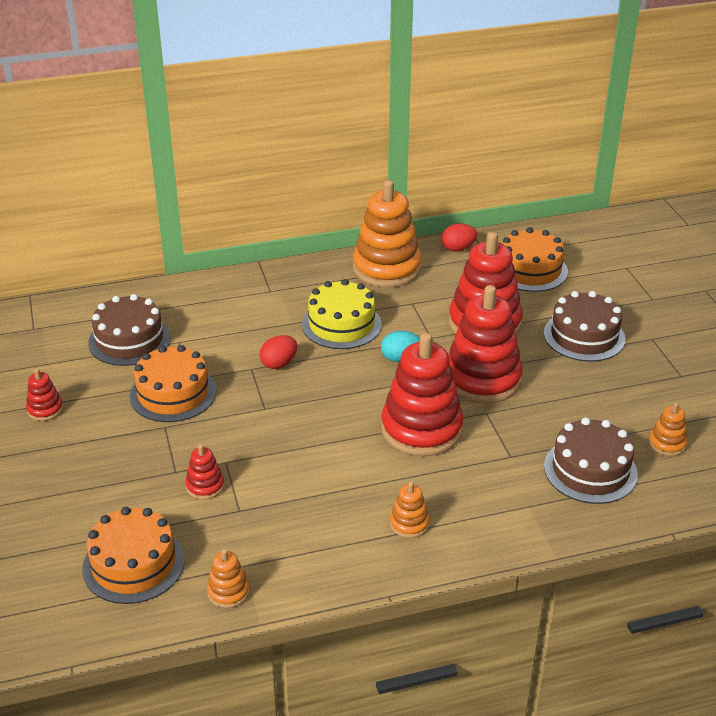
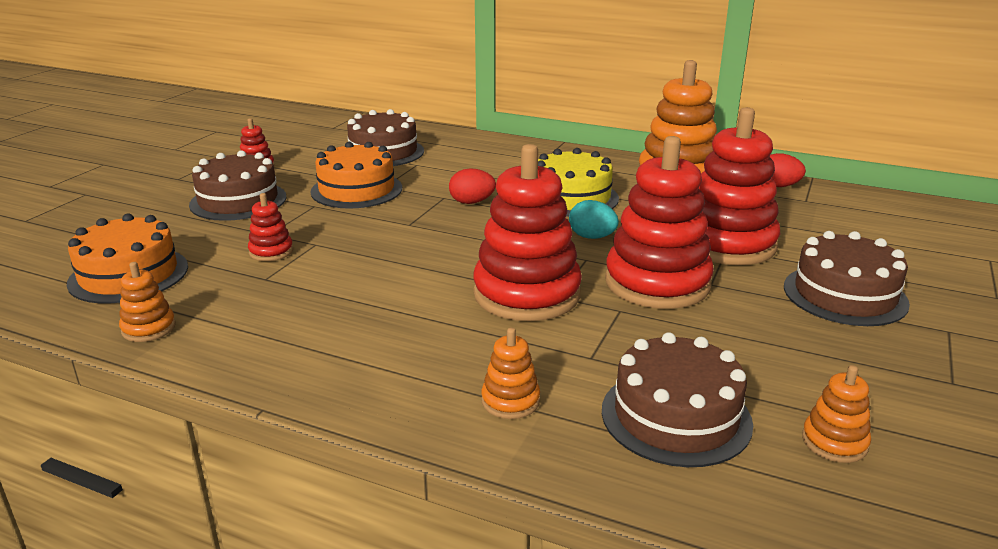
camera: 40 degrees right, 10 degrees down
orange stacking toy [390,481,430,538] -> orange stacking toy moved to [481,328,540,419]
orange cake [502,227,568,292] -> none
none -> brown cake [189,150,286,221]

